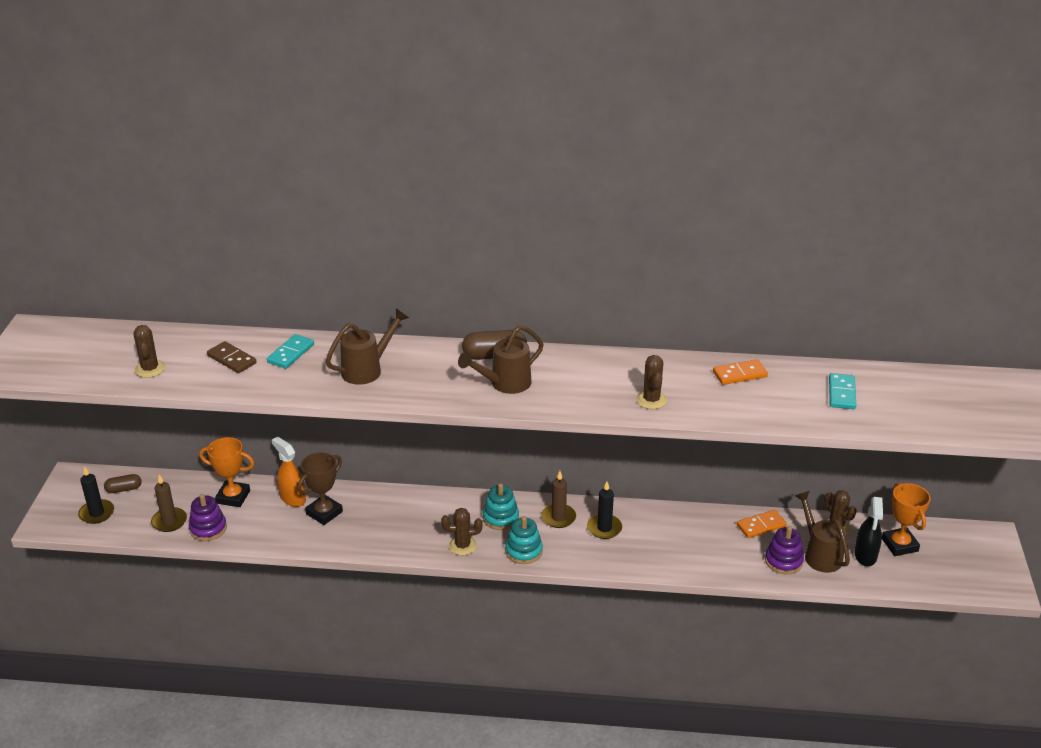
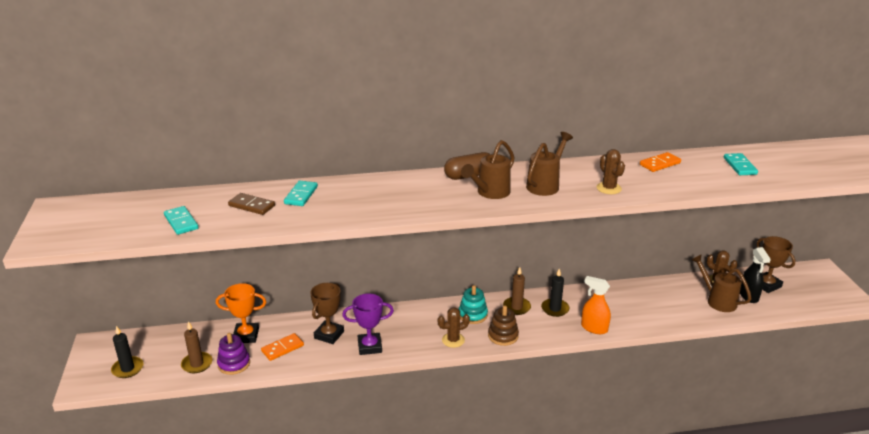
camera: 15 degrees left, 5 degrees down
brown capsule [104,474,142,493] -> none
brown cactus [133,325,165,378] -> turquoise domino [164,206,198,235]
orange spray bottle [272,436,306,507] -> orange spray bottle moved to [581,276,611,334]
brown watering can [326,308,409,385] -> brown watering can moved to [526,132,573,196]
turquoise stacking toy [505,516,543,564] -> brown stacking toy [488,306,519,346]
orange domino [737,510,787,538] -> orange domino moved to [261,333,304,361]
purple stacking toy [765,526,804,574] -> none
orange trophy [882,483,931,556] -> brown trophy [757,236,796,293]
none -> purple trophy [342,293,394,355]

